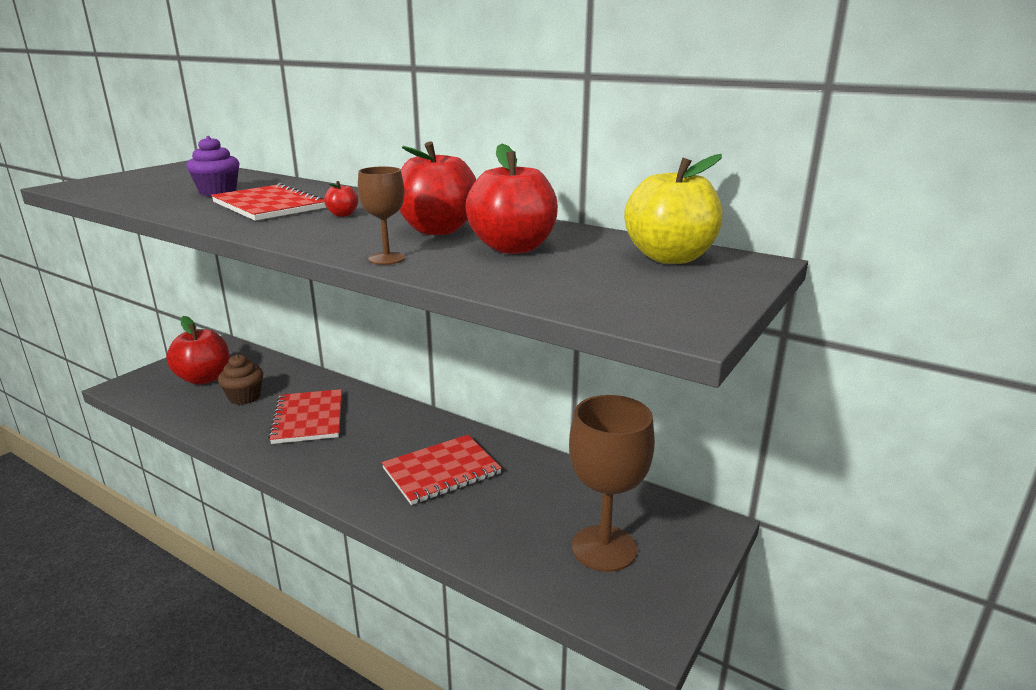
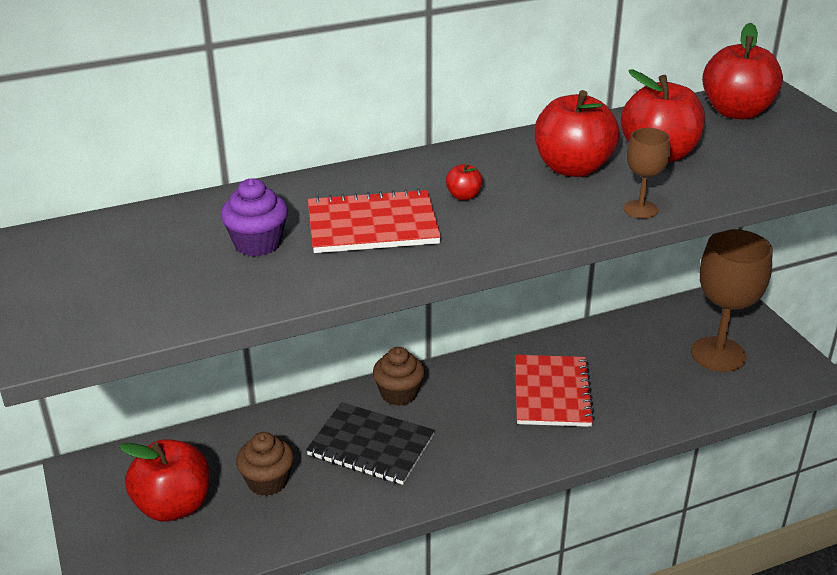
camera: 55 degrees left, 10 degrees up
red notebook [268,389,342,444] -> black notebook [306,402,435,485]
yellow apple [624,154,723,264] -> red apple [702,23,783,119]
none -> brown cupcake [373,347,425,406]

